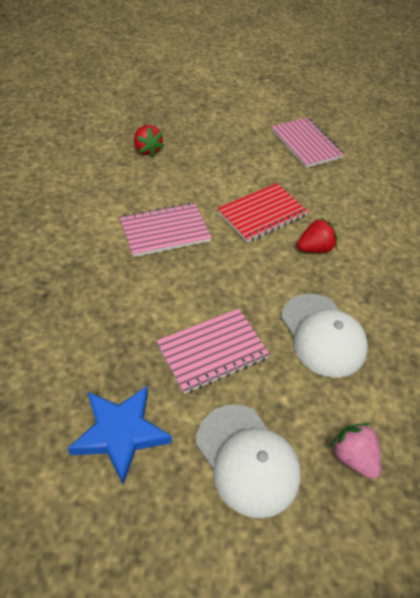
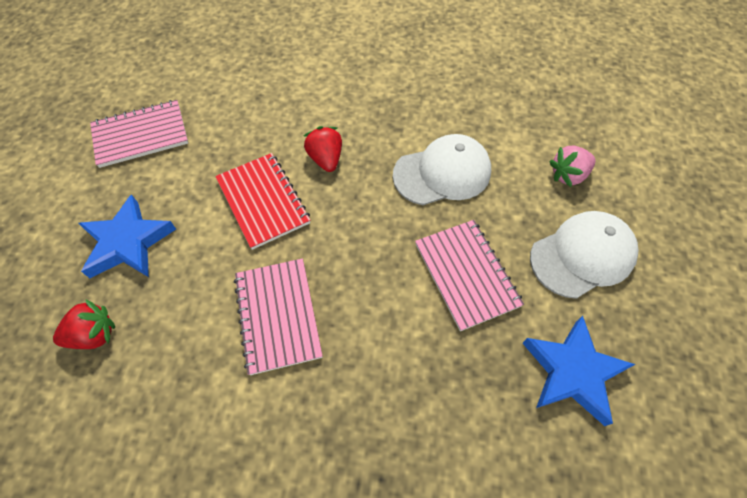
camera: 80 degrees left, 10 degrees up
none -> blue star [78,194,176,278]

